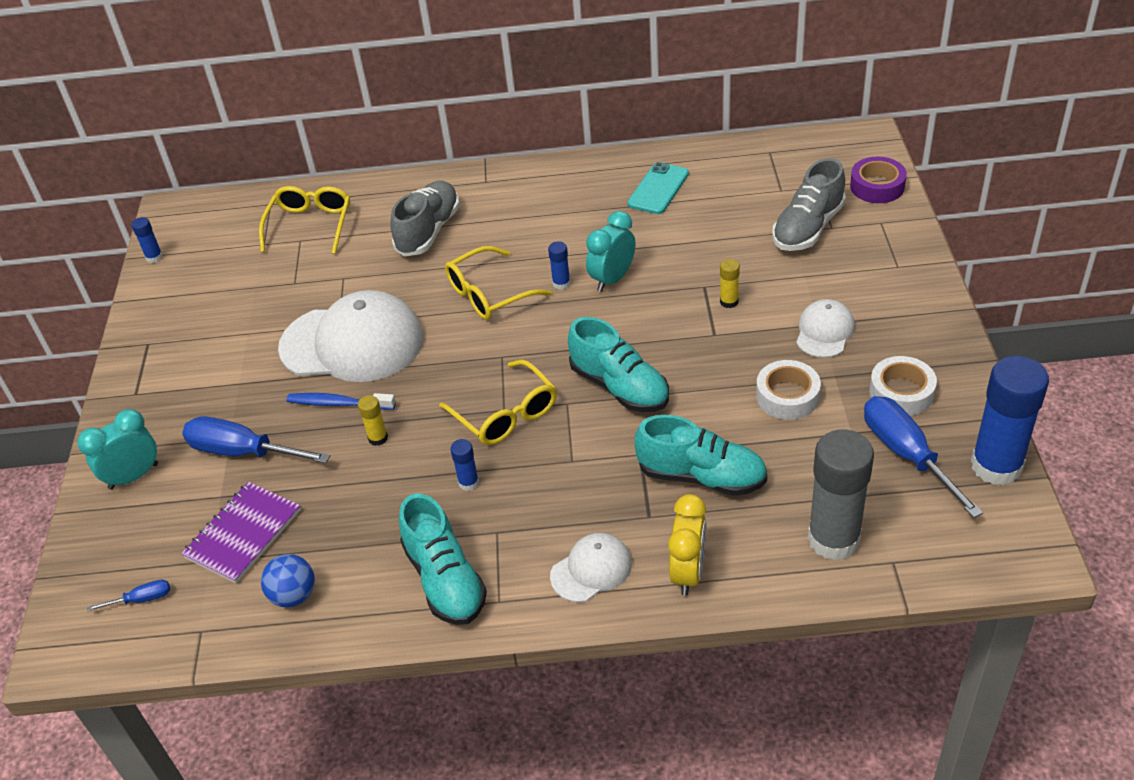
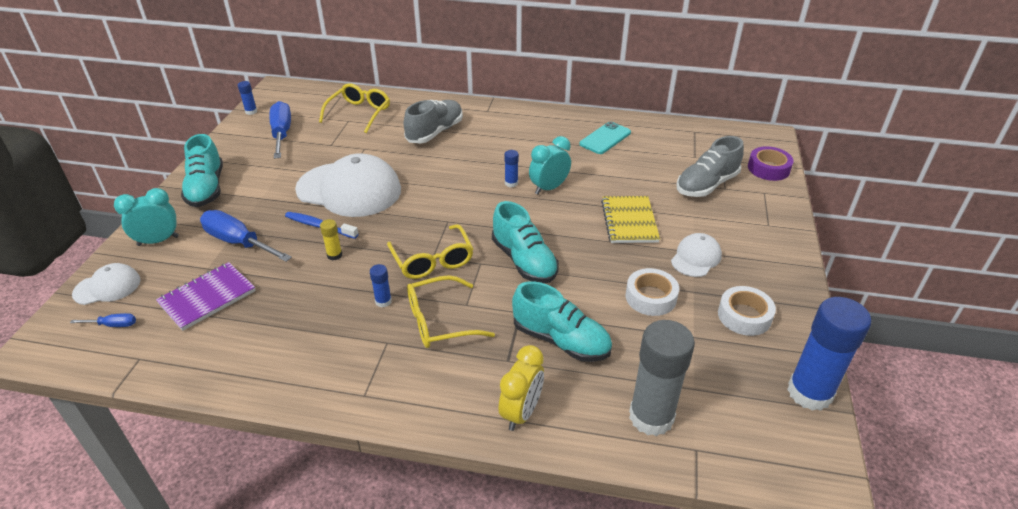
camera: 10 degrees right, 5 degrees down
blue ball [261,554,315,607] -> none
turquoise shoe [399,493,487,625] -> turquoise shoe moved to [181,134,223,207]
yellow glasses [445,246,552,320] -> yellow glasses moved to [407,275,495,348]
white cap [550,533,632,602] -> white cap moved to [72,263,141,305]
yellow glue stick [720,259,740,308] -> yellow notebook [601,196,660,243]
blue screwdriver [864,396,983,518] -> blue screwdriver moved to [269,101,291,159]

